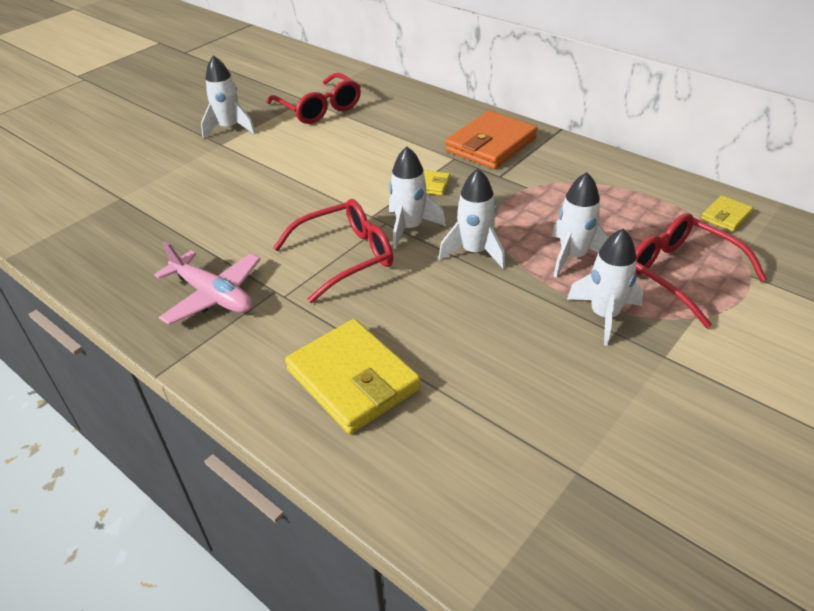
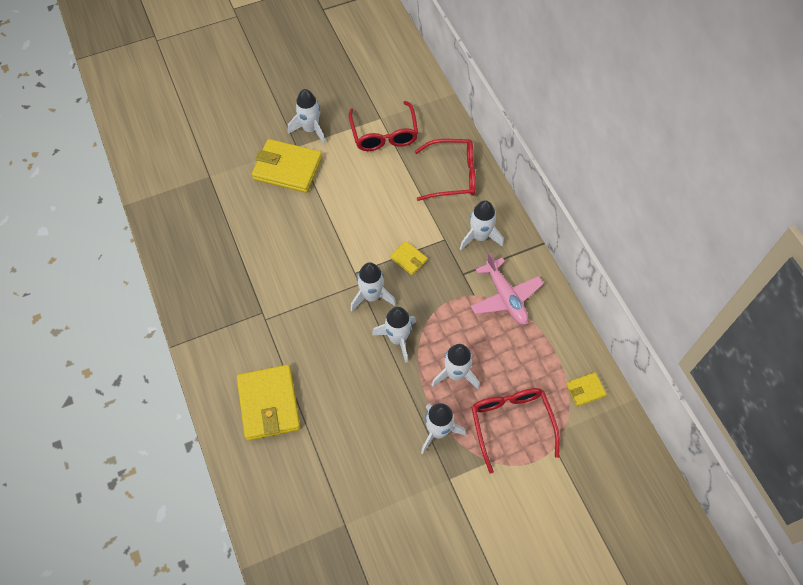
camera: 25 degrees right, 20 degrees up
pink plane [154,241,261,325] -> pink plane moved to [471,253,544,324]
red glasses [273,199,393,303] -> red glasses moved to [415,139,476,201]
orange wallet [445,110,538,169] -> white rocket [460,200,504,250]
none -> yellow wallet [252,139,322,193]

